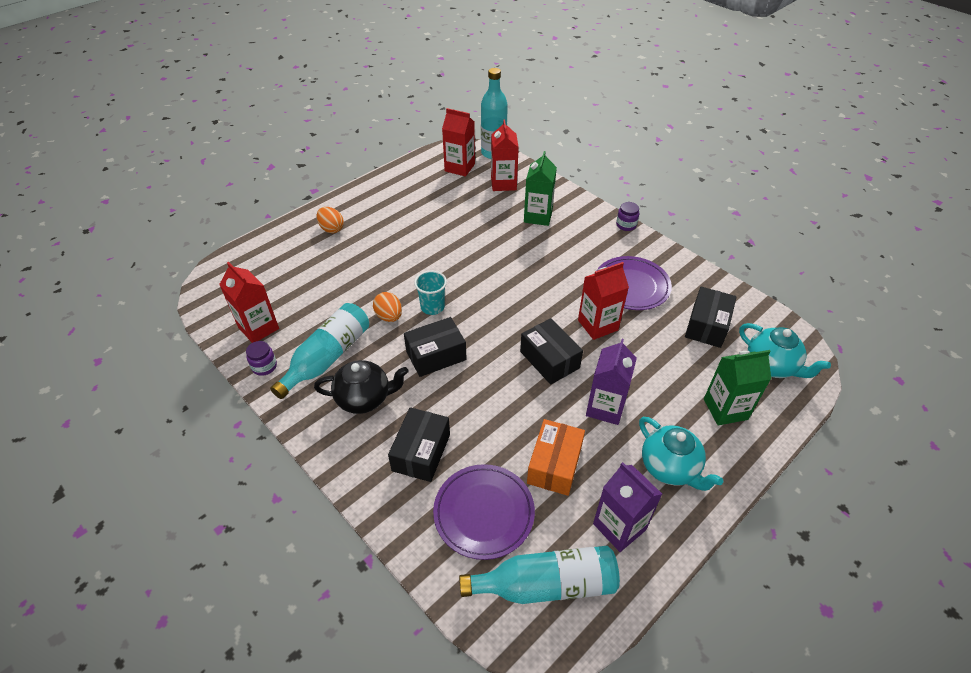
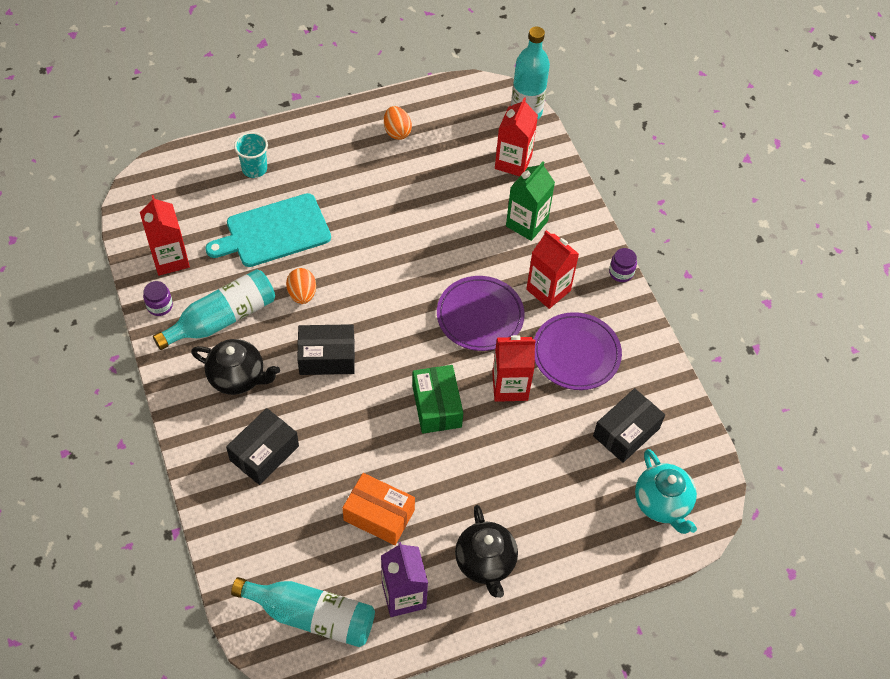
camera: 20 degrees right, 10 degrees up
orange egg [317,207,344,233] -> orange egg moved to [384,106,412,140]
turquoise cup [414,271,447,315] -> turquoise cup moved to [234,132,268,178]
purple plate [433,464,535,560] -> purple plate moved to [437,276,525,351]
red carton [442,108,475,177] -> red carton moved to [526,230,579,309]
black box [520,318,583,385] -> green box [412,365,463,434]
orange box [527,419,585,496] -> orange box turned 75 degrees clockwise [342,473,415,545]
purple carton [586,339,637,425] -> none
turquoise teapot [639,417,723,491] -> black teapot [455,505,518,598]
green carton [704,350,771,425] -> none
none -> turquoise cutting board [205,193,331,267]

